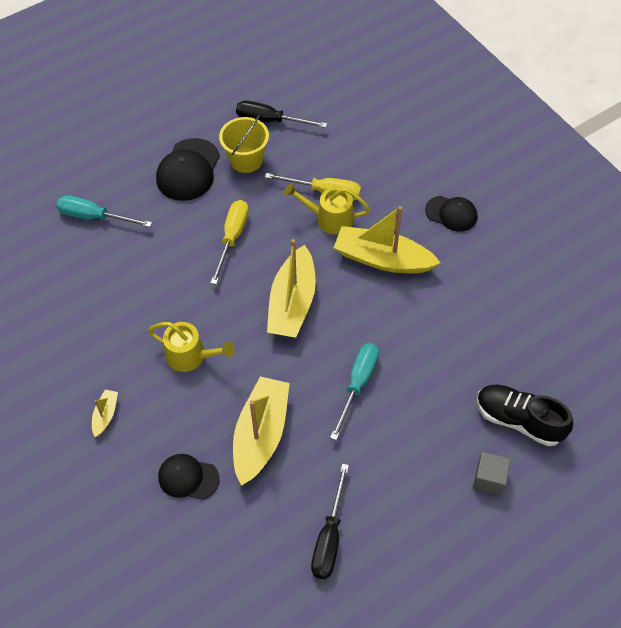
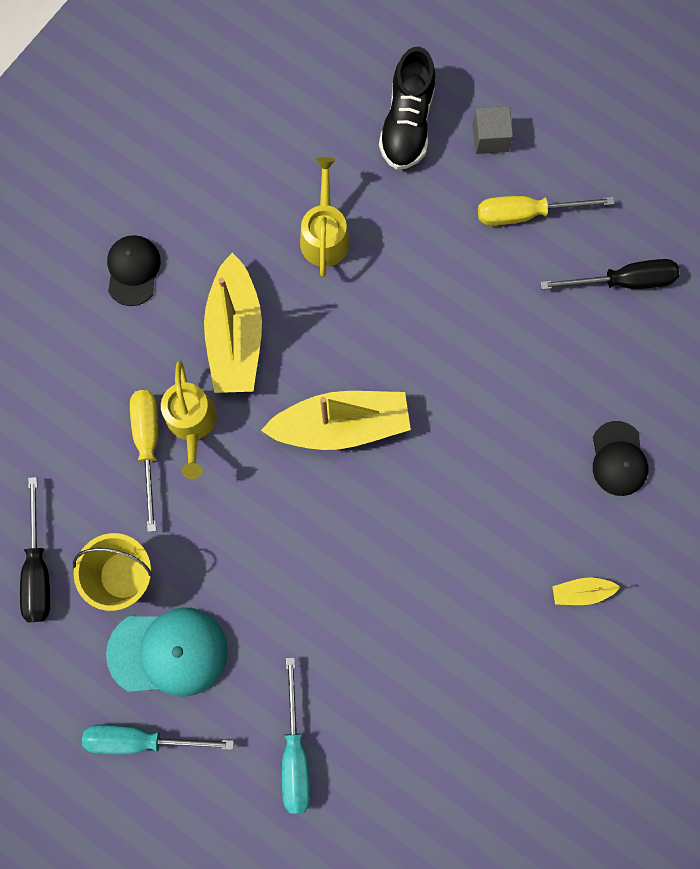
camera: 110 degrees left, 20 degrees up
yellow watering can [148,322,235,372] -> yellow watering can moved to [300,157,350,277]
black cap [156,138,220,201] -> turquoise cap [106,607,228,697]
yellow screwdriver [211,200,249,285] -> yellow screwdriver moved to [478,196,614,226]
yellow boat [233,376,290,486] -> none
turquoise screwdriver [330,343,379,440] -> turquoise screwdriver moved to [82,724,234,754]

